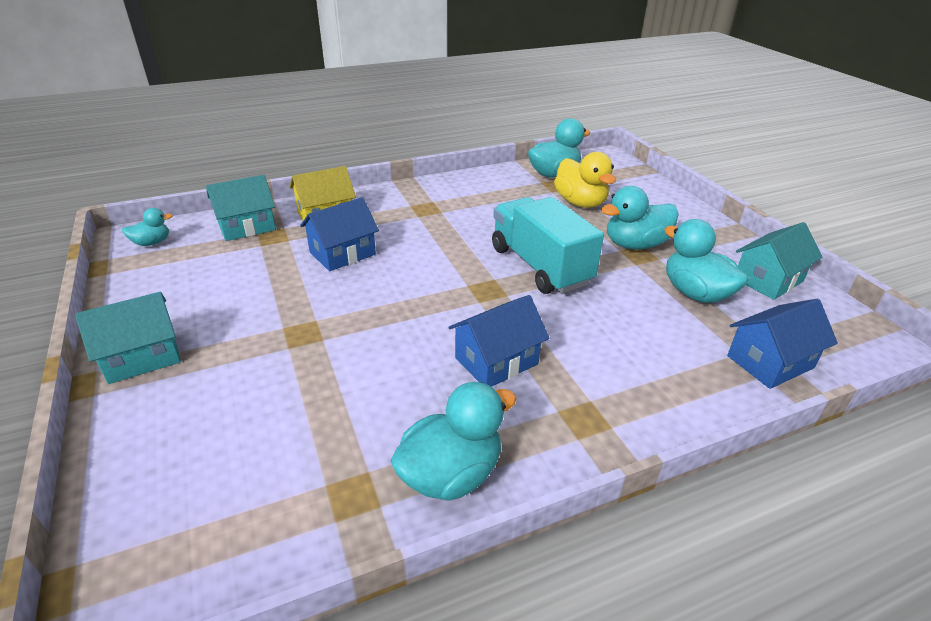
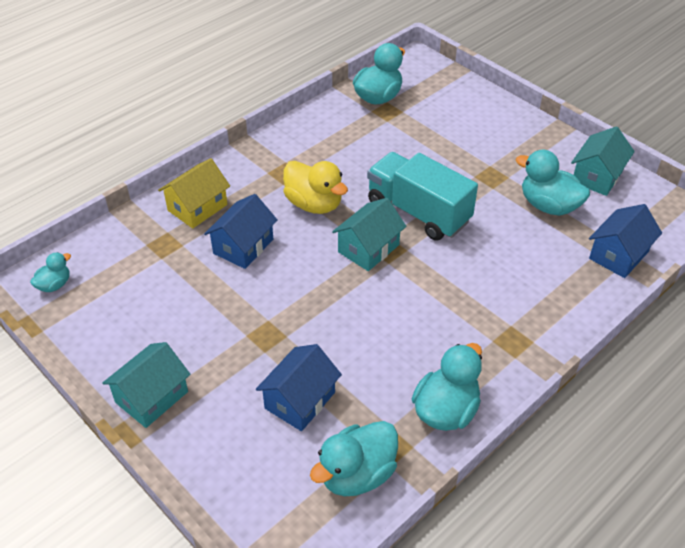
camera: 20 degrees left, 10 degrees up
turquoise house [206,175,276,241] -> turquoise house moved to [332,198,406,271]
blue house [448,295,550,387] -> blue house moved to [256,344,342,431]
yellow duck [554,152,616,208] -> yellow duck moved to [283,161,348,214]
turquoise duck [601,186,679,250] -> turquoise duck moved to [310,421,398,496]

